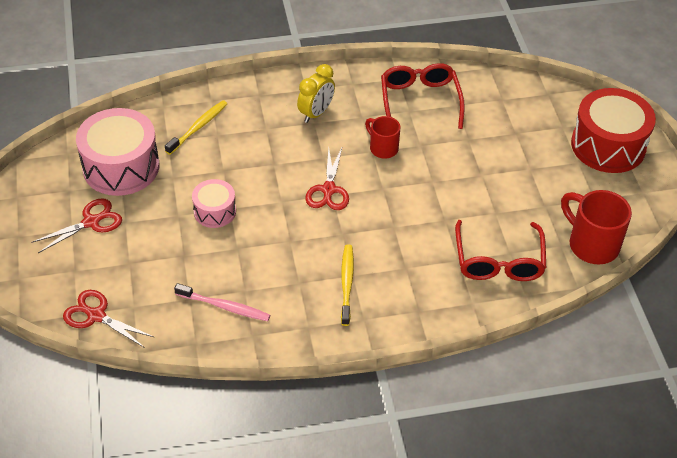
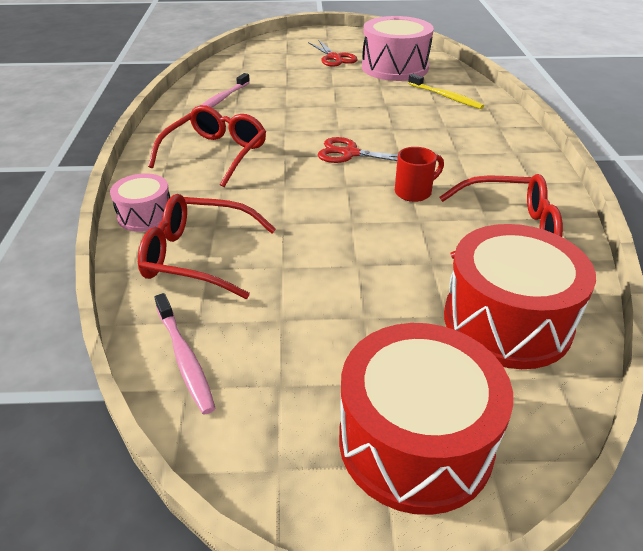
camera: 100 degrees right, 10 degrees down
red scissors [63,290,154,348] -> none
pink drum [192,179,236,228] -> pink drum moved to [110,173,170,232]
yellow clock [297,64,335,123] -> none
yellow toothbrush [341,244,354,326] -> red glasses [148,105,266,187]
red mug [561,190,632,265] -> pink toothbrush [154,293,216,414]
none -> red drum [444,224,596,369]

